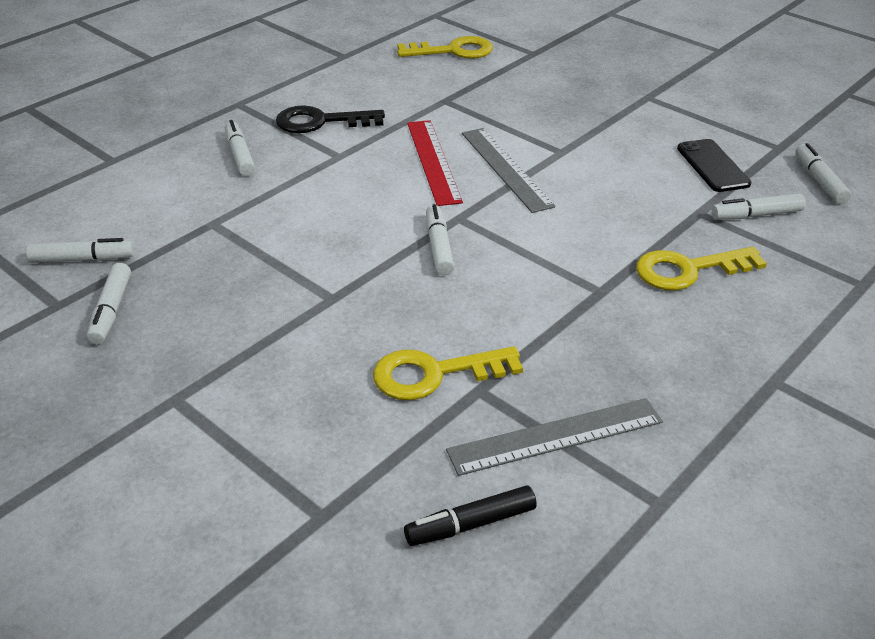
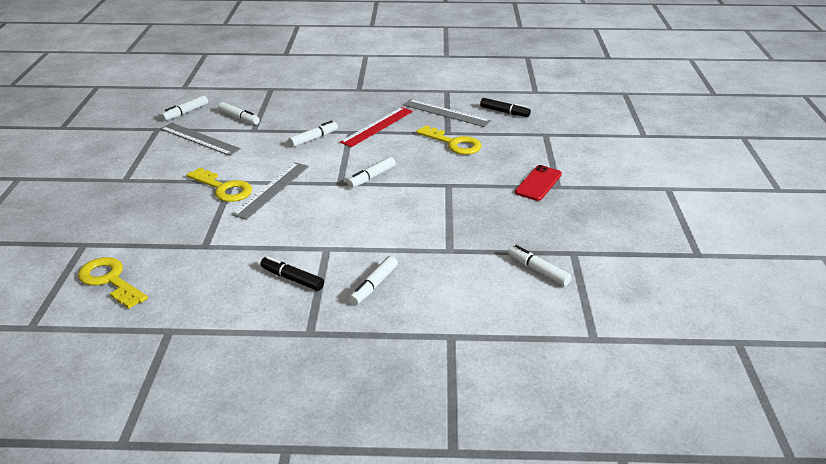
camera: 130 degrees left, 5 degrees down
white marker [87,263,131,345] -> white marker moved to [288,120,338,147]
black key [276,105,385,133] -> black marker [260,256,324,291]
red ruler [407,120,463,206] -> red ruler moved to [340,107,413,147]
yellow key [636,247,767,290] -> yellow key moved to [187,168,252,202]
black phone [677,139,751,192] -> grey ruler [160,123,241,156]
none -> red phone [515,165,562,201]

